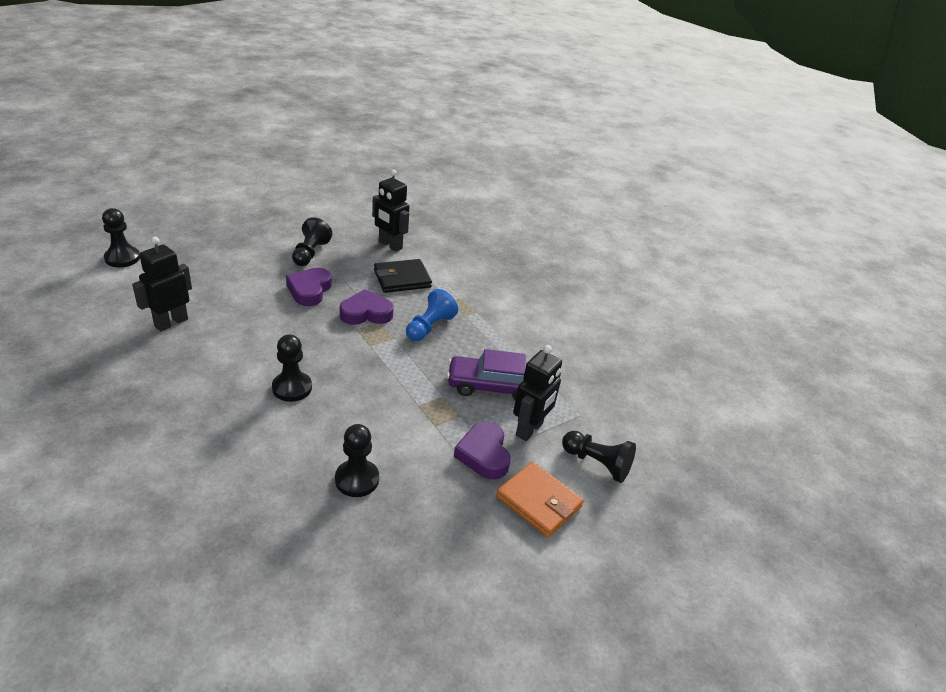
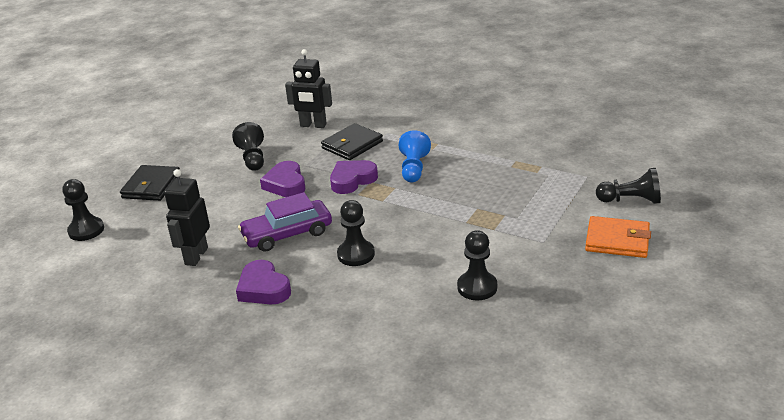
camera: 20 degrees left, 5 degrees down
purple car [447,349,527,401] -> purple car moved to [238,192,332,252]
purple heart [454,421,510,480] -> purple heart moved to [236,260,291,304]
black robot [513,345,562,441] -> none
none -> black wallet [120,165,180,201]

